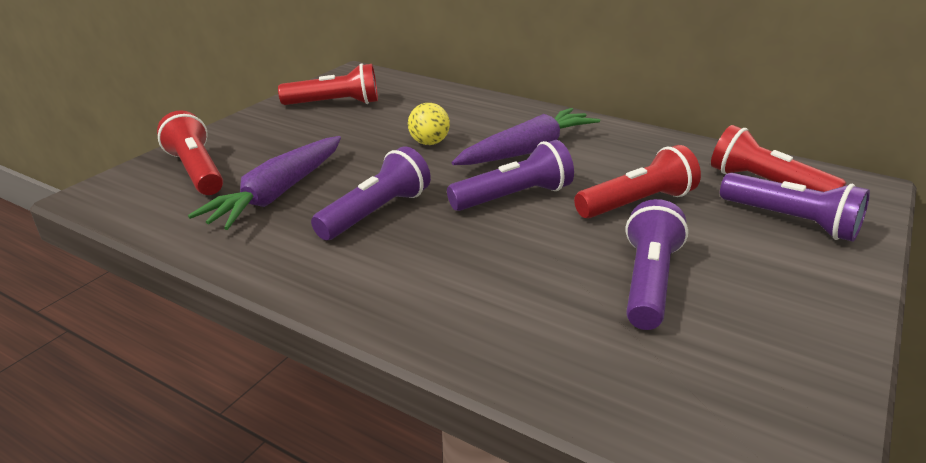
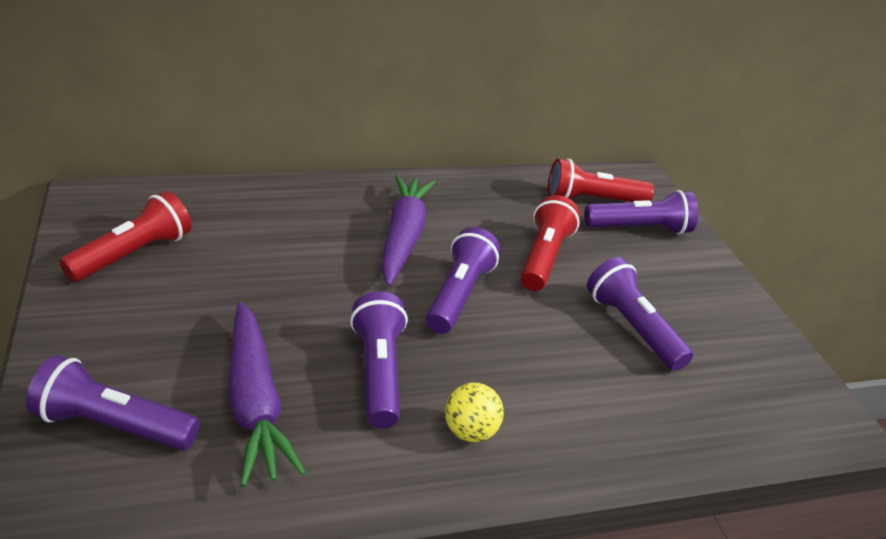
camera: 50 degrees left, 5 degrees up
red flashlight [157,110,223,195] -> purple flashlight [26,355,200,450]
yellow ball [408,103,450,145] -> yellow ball moved to [445,383,504,442]

